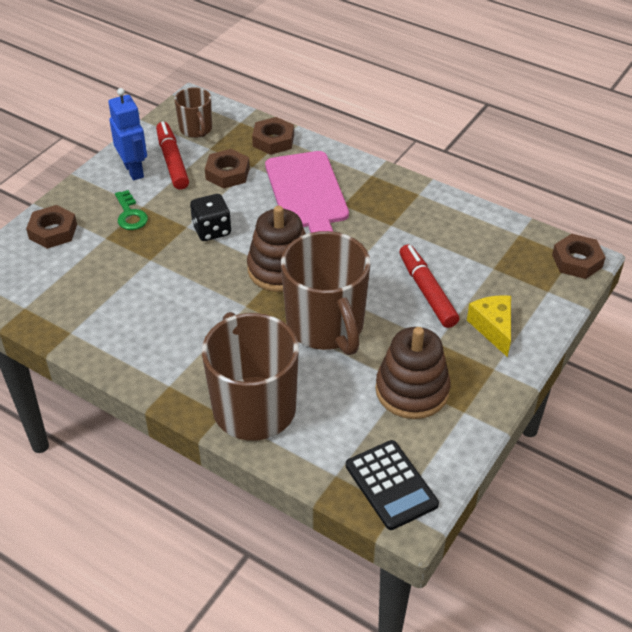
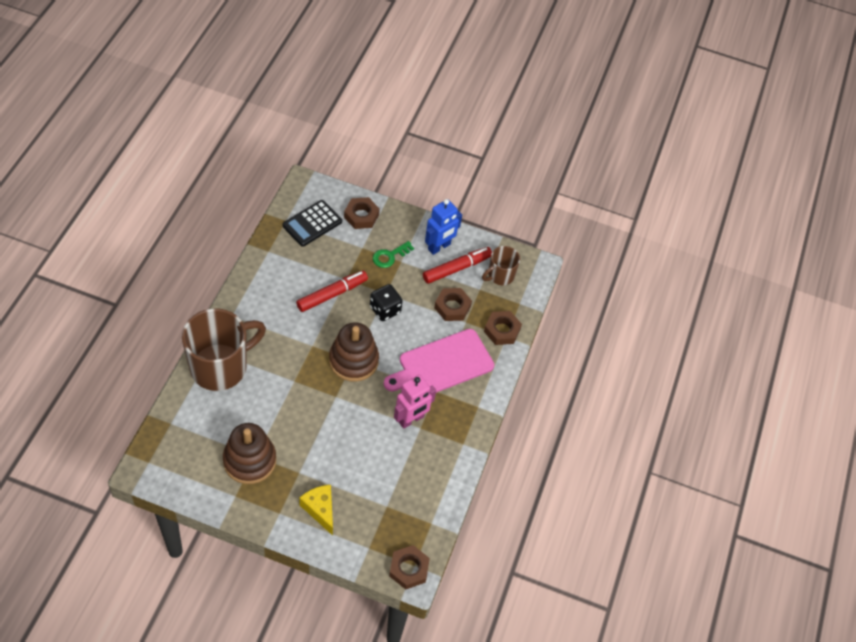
camera: 70 degrees right, 10 degrees up
brown mug [281,231,371,355] -> none
black calculator [346,440,439,530] -> black calculator moved to [282,200,342,247]
red marker [400,244,459,328] -> red marker moved to [296,270,368,312]
yellow cheese [467,295,511,357] -> yellow cheese turned 90 degrees counterclockwise [299,485,333,536]
none -> pink robot [394,375,436,429]

